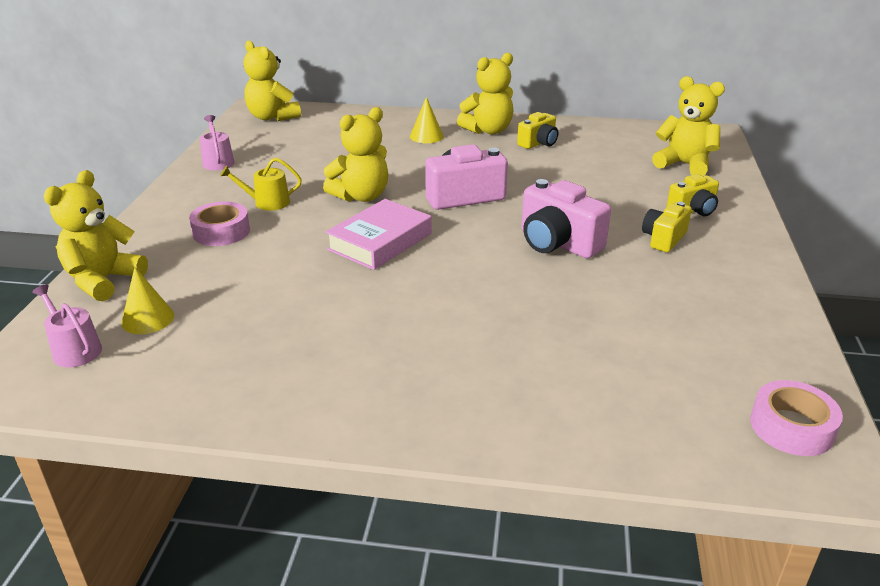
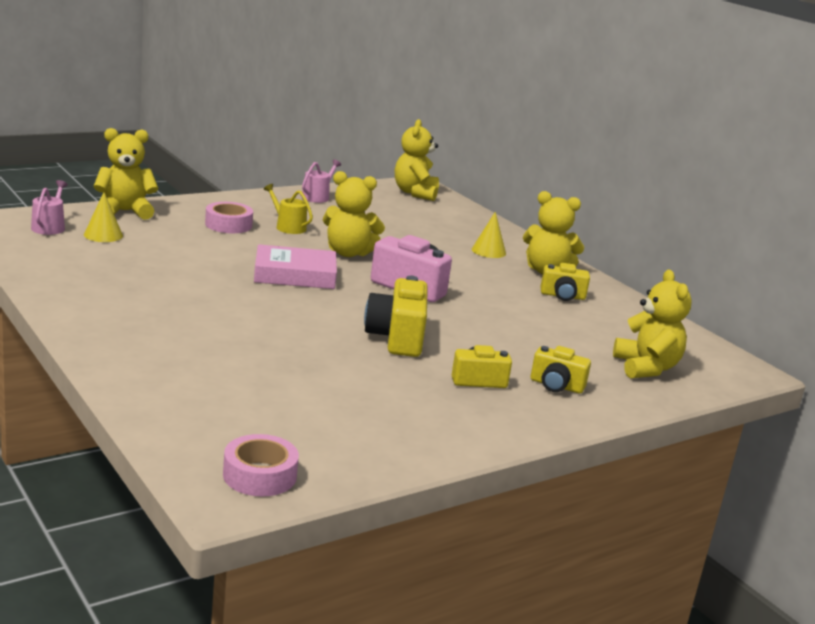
camera: 45 degrees right, 10 degrees down
pink camera [521,179,611,258] -> yellow camera [364,276,428,357]

